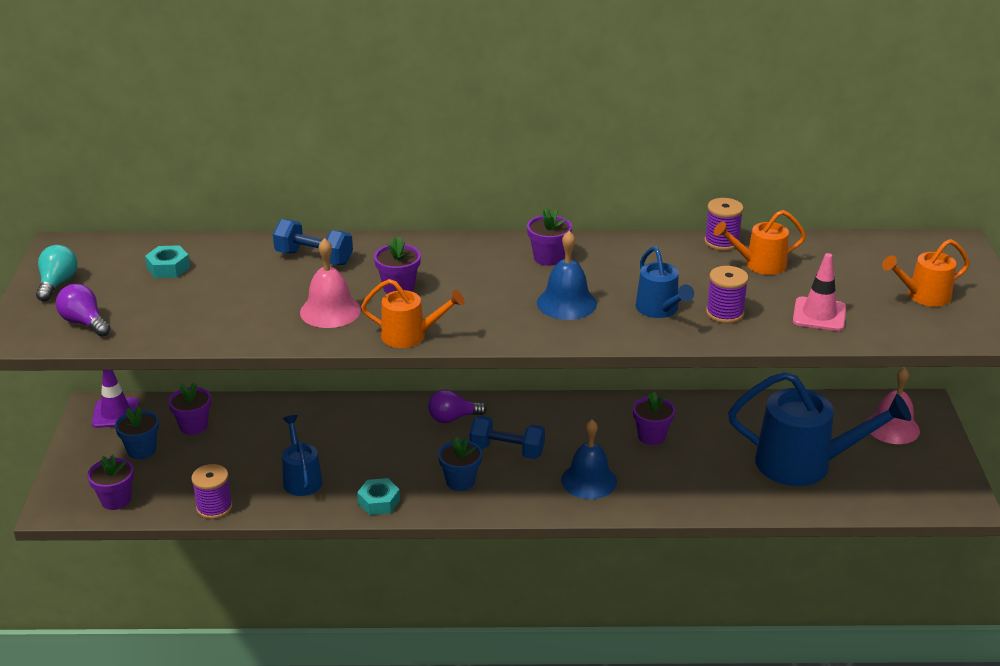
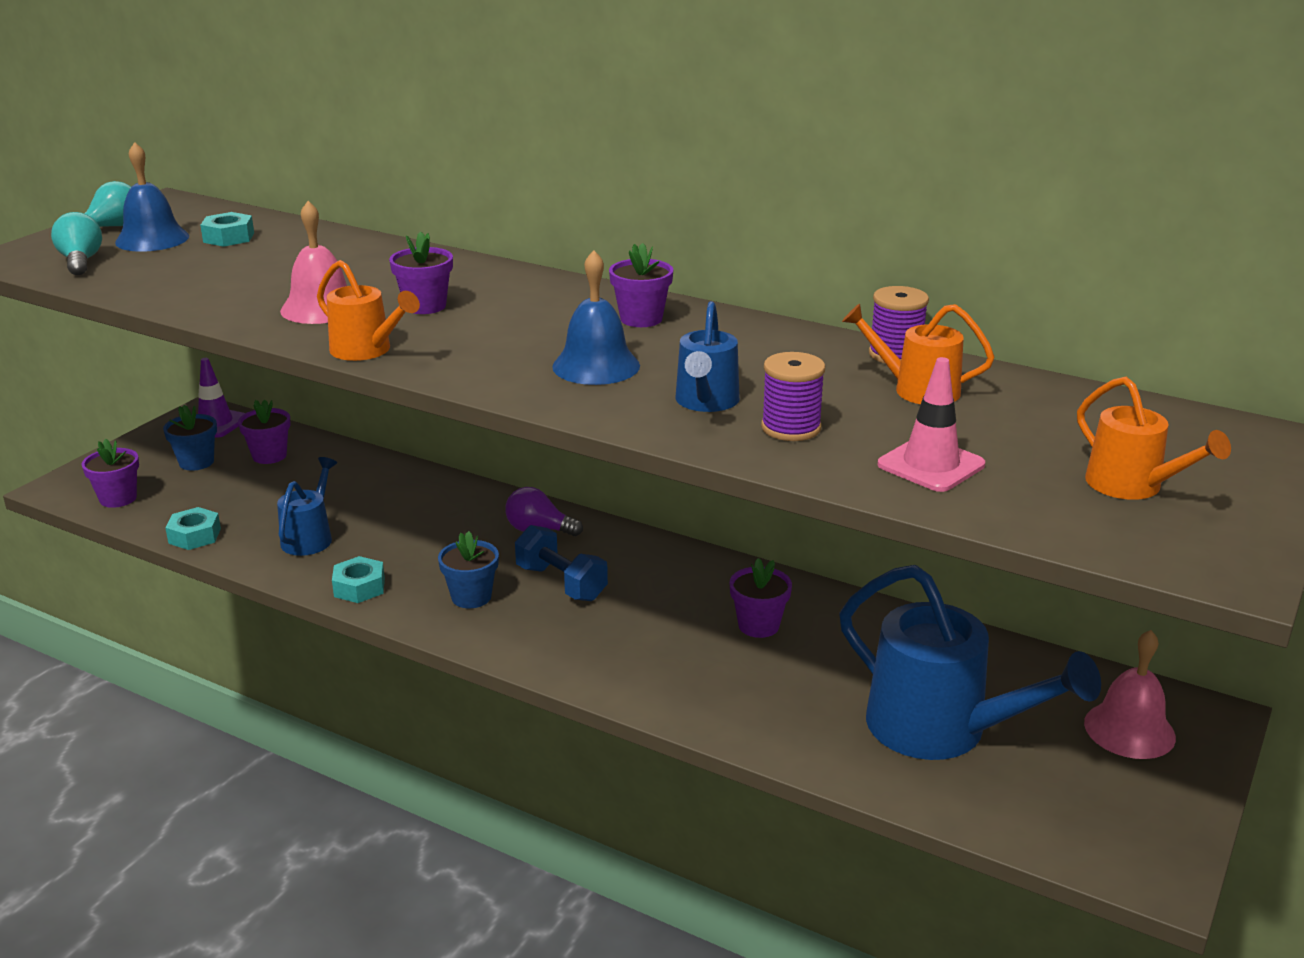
camera: 30 degrees right, 5 degrees down
purple light bulb [56,284,111,337] -> turquoise light bulb [51,212,102,275]
purple spool [191,464,233,519] -> turquoise nut [165,507,221,550]
blue dumbbell [273,219,353,265] -> none
blue bell [561,420,617,499] -> blue bell moved to [115,142,189,252]
orange watering can [882,239,970,307] -> orange watering can turned 135 degrees counterclockwise [1077,377,1231,500]

